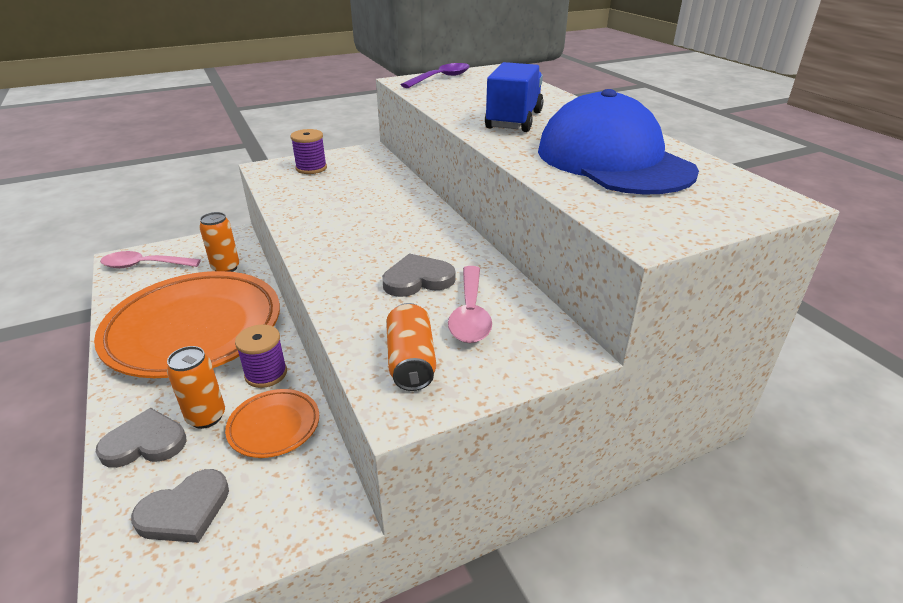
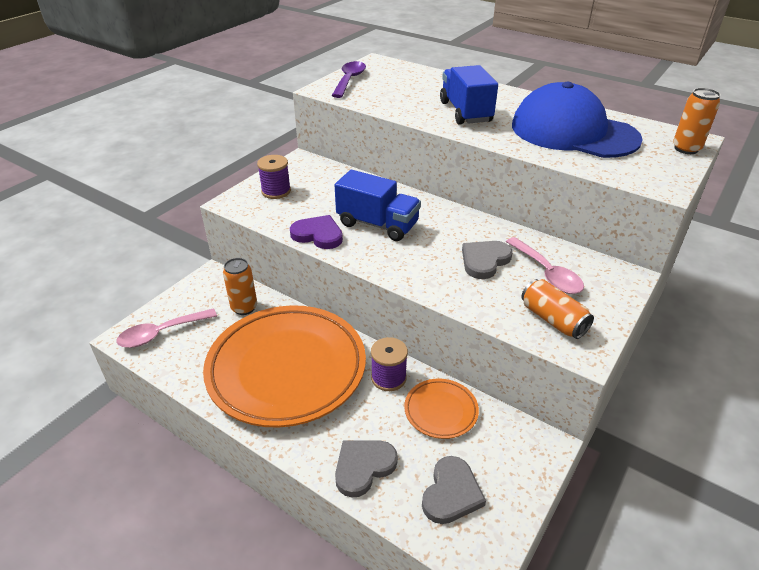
camera: 30 degrees left, 5 degrees up
orange can [167,346,225,429] -> orange can moved to [673,88,721,154]
none -> purple heart [290,215,343,249]
none -> blue truck [334,170,421,241]

